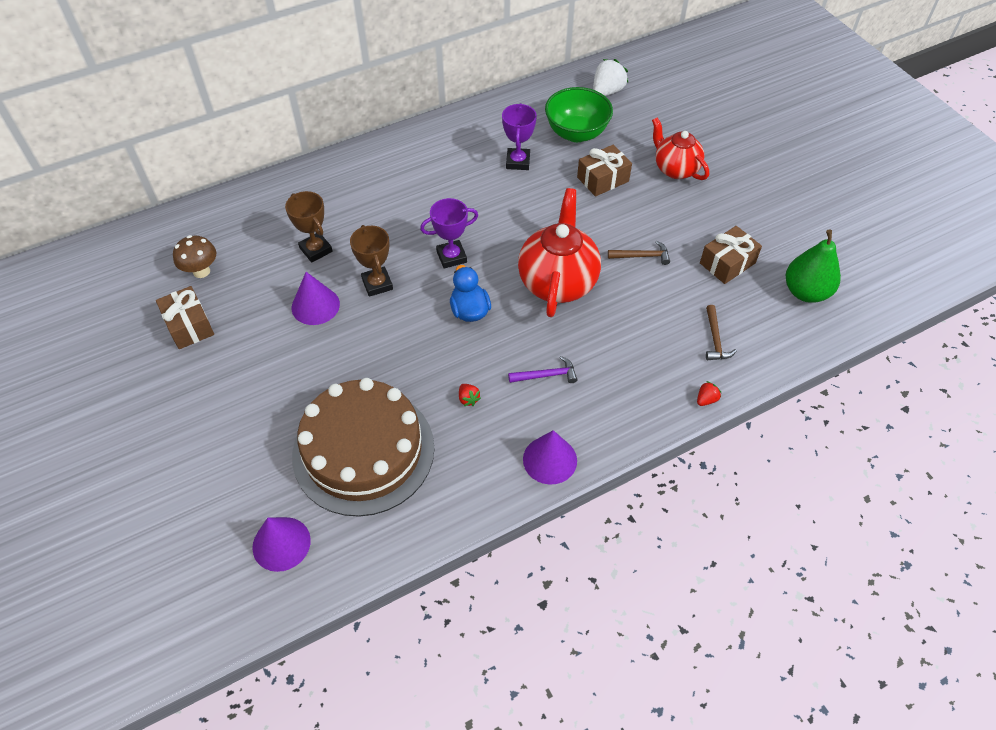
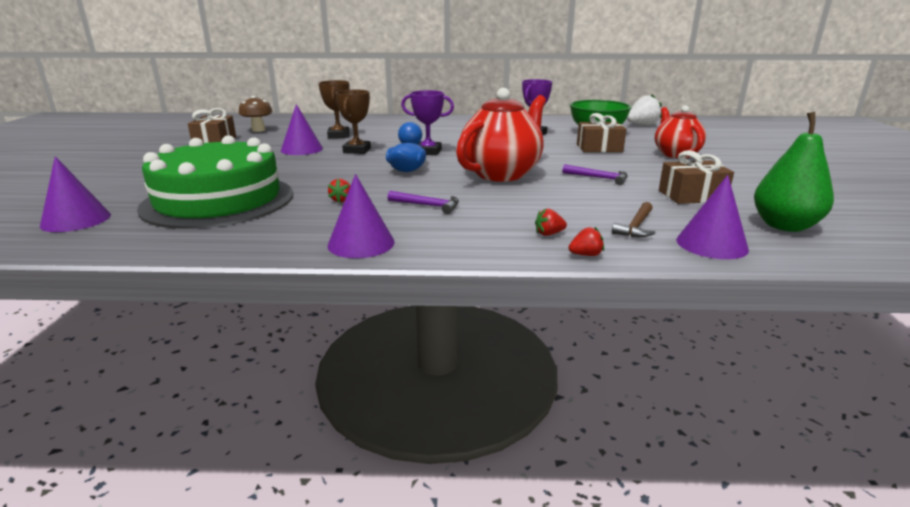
camera: 30 degrees right, 30 degrees down
brown cake [292,378,434,517] -> green cake [137,135,293,229]
brown hammer [608,241,670,265] -> purple hammer [563,164,628,185]
none -> red strawberry [535,209,567,236]
none -> purple cone [676,175,749,259]

